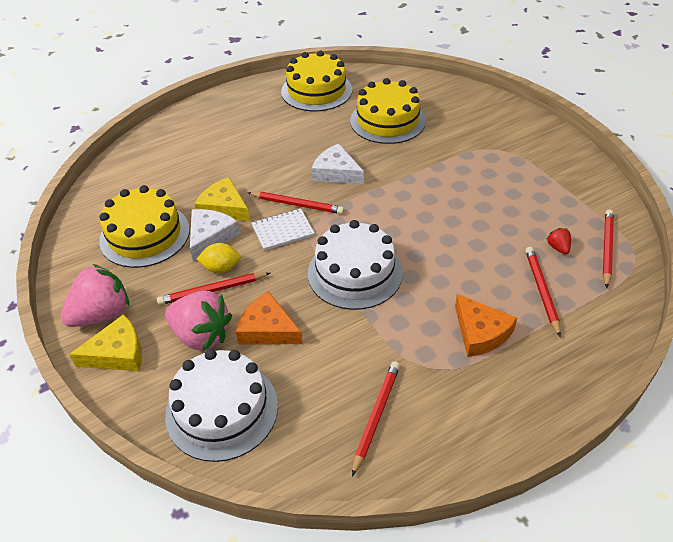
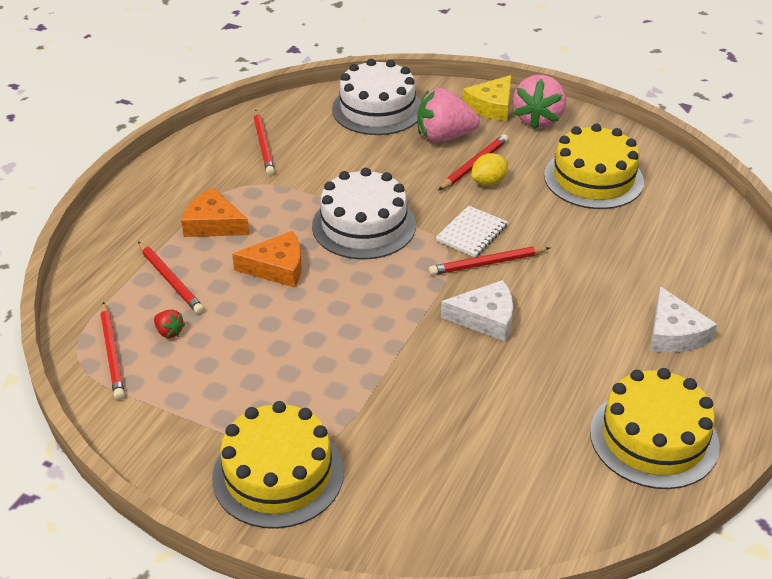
camera: 145 degrees right, 5 degrees down
white cheese [190,209,240,261] -> white cheese moved to [650,287,717,353]
yellow cheese [195,177,250,221] -> none
orange cheese [236,291,303,344] -> orange cheese moved to [232,231,302,288]
yellow cake [350,78,426,144] -> yellow cake moved to [212,401,344,529]

